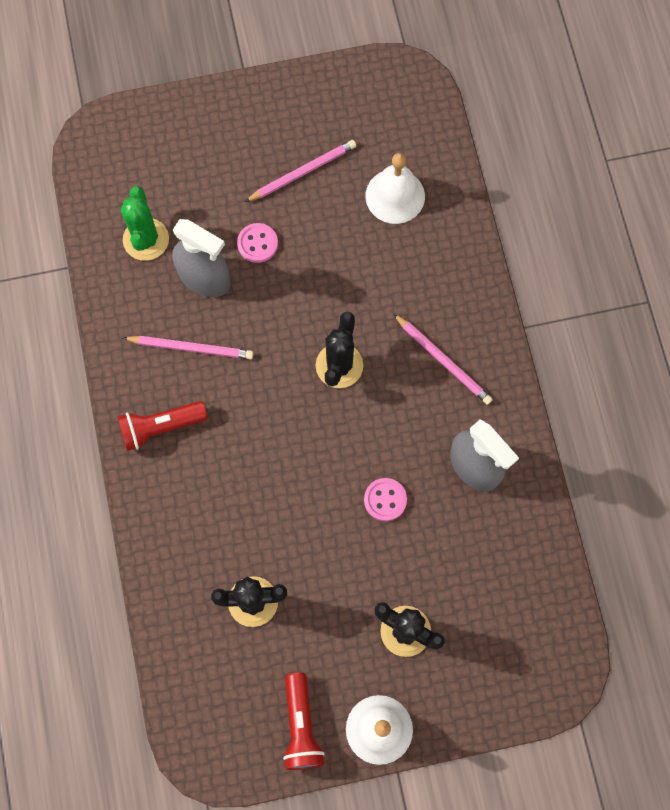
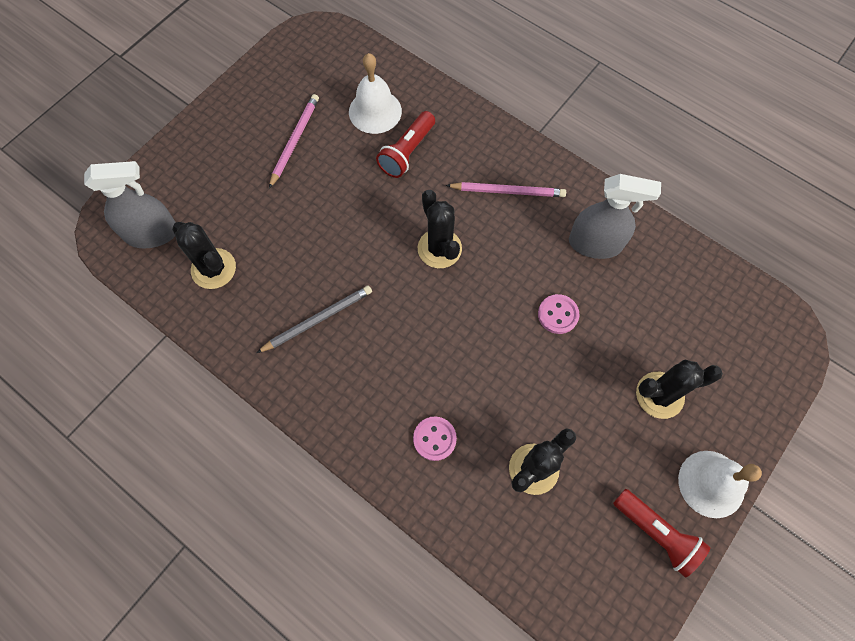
camera: 40 degrees left, 5 degrees down
red flashlight [117,401,208,451] -> red flashlight moved to [376,111,435,178]
green cactus [121,186,169,261] -> black cactus [172,222,236,289]
pink pencil [123,336,254,359] -> grey pencil [257,285,372,353]
grey spray bottle [172,219,230,297] -> grey spray bottle moved to [84,161,176,248]
pink button [237,223,278,263] -> pink button moved to [413,416,457,461]

